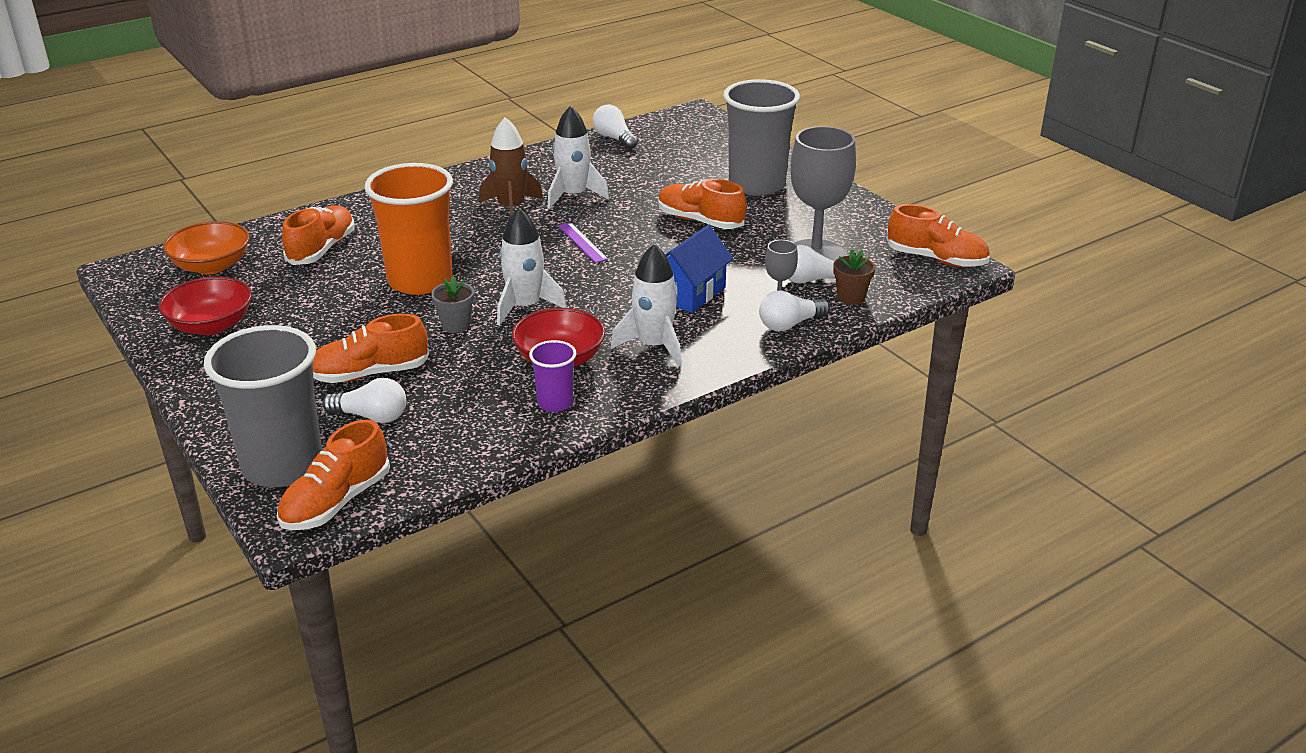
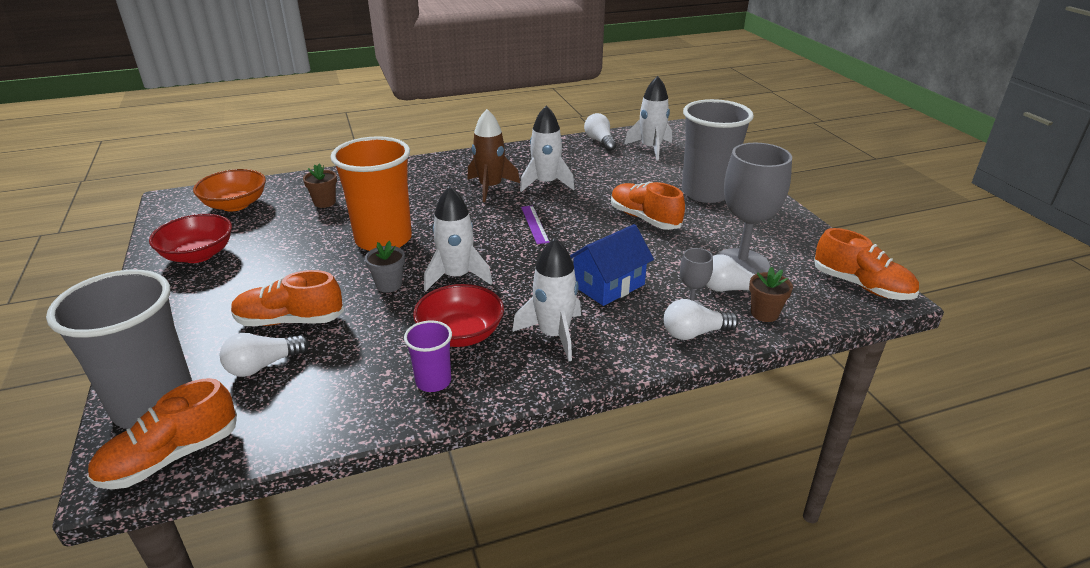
camera: 15 degrees right, 0 degrees up
orange shoe [282,205,355,265] -> brown flower pot [303,164,337,208]
white light bulb [322,378,406,423] -> white light bulb turned 120 degrees clockwise [220,333,309,377]
none -> white rocket [624,76,672,161]

